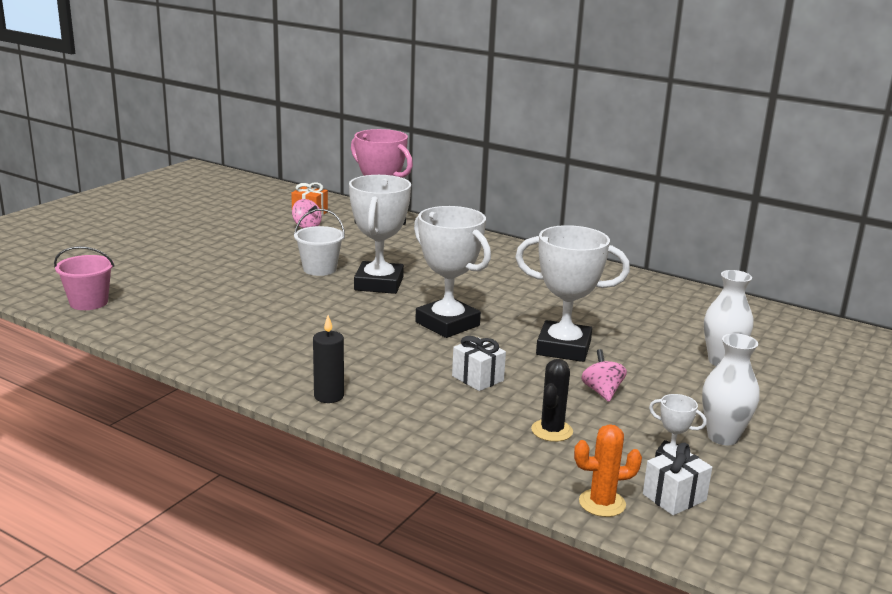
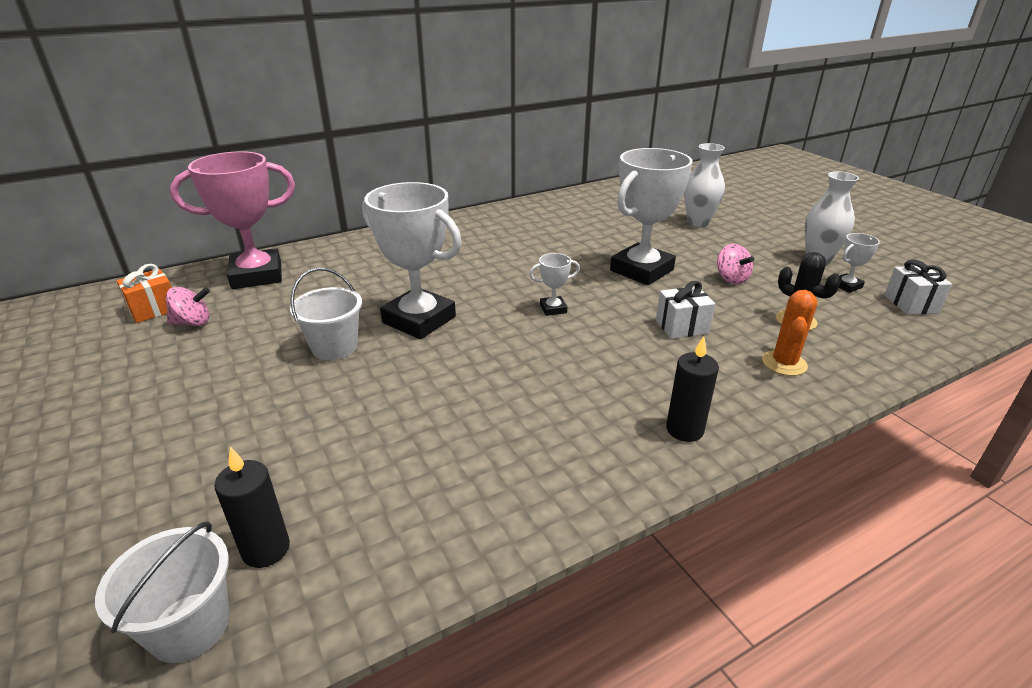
camera: 60 degrees left, 10 degrees up
pink bucket [54,246,115,310] -> white bucket [95,521,230,663]
white trophy [414,206,491,338] -> white trophy [529,253,580,316], size x0.43
orange cactus [574,424,642,517] -> orange cactus moved to [762,290,817,376]
pink spinning top [581,349,627,402] -> pink spinning top turned 135 degrees counterclockwise [717,244,754,285]
none -> black candle [214,447,290,568]

